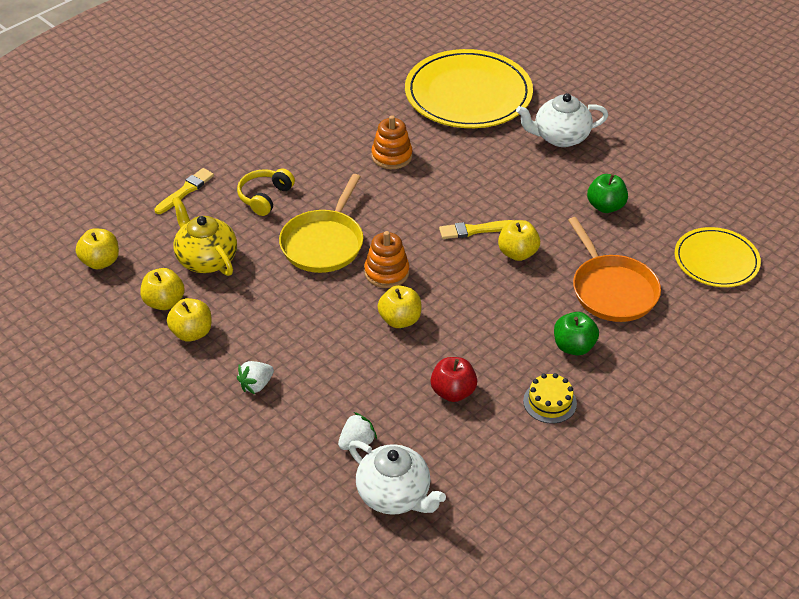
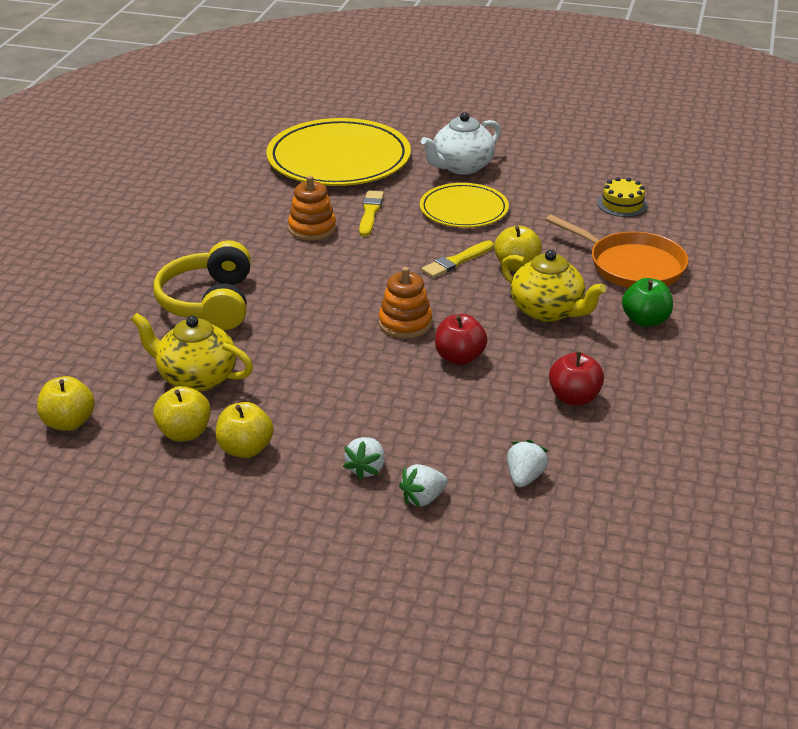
camera: 30 degrees left, 10 degrees down
yellow brush [154,168,214,214] -> yellow brush moved to [359,191,384,237]
yellow headphones [237,168,295,216] -> yellow headphones [154,240,251,330], size x1.59
yellow pan [279,174,363,273] -> none
white teapot [348,440,446,515] -> none
yellow apple [378,285,421,328] -> red apple [435,314,487,365]
yellow cake [523,373,577,424] -> yellow cake moved to [597,177,648,217]
green apple [587,174,628,213] -> none
yellow plate [675,227,761,287] -> yellow plate moved to [420,183,509,228]
none -> white strawberry [399,464,448,507]
none -> yellow teapot [501,250,606,322]

